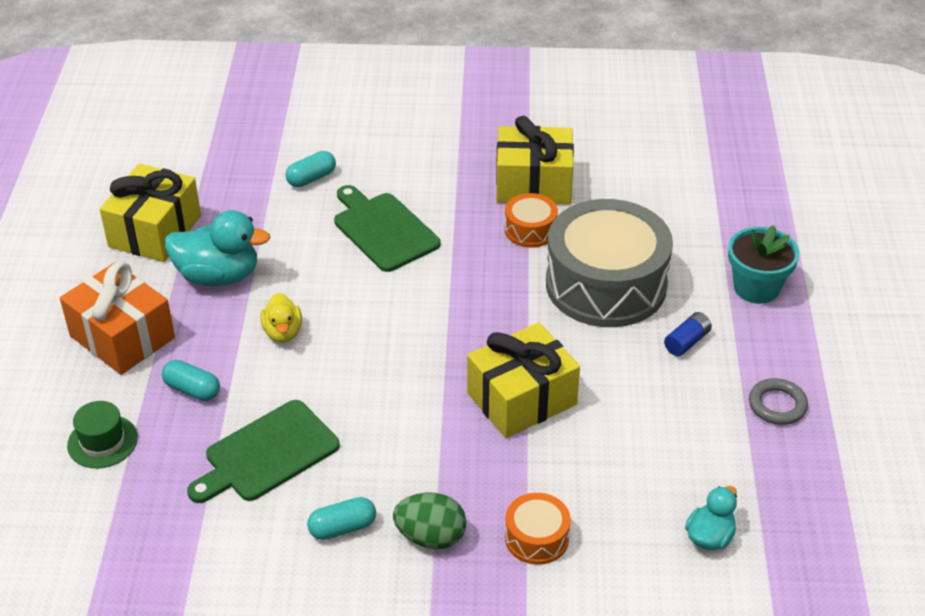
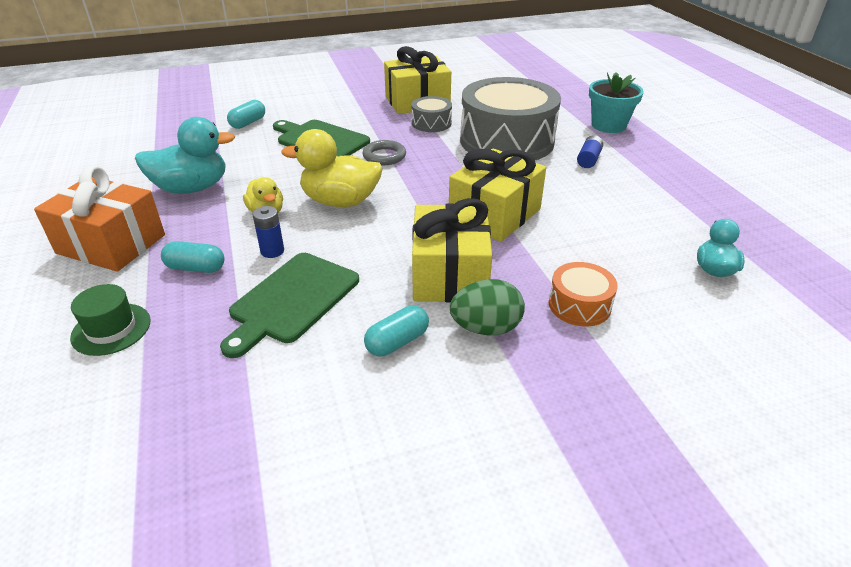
camera: 20 degrees left, 5 degrees down
yellow gift [100,164,201,262] -> yellow gift moved to [412,198,492,302]
orange drum [505,193,558,247] -> grey drum [411,96,452,132]
grey ring [749,378,808,425] -> grey ring moved to [362,140,406,165]
none -> blue battery [253,206,284,258]
none -> yellow duck [282,129,382,207]

